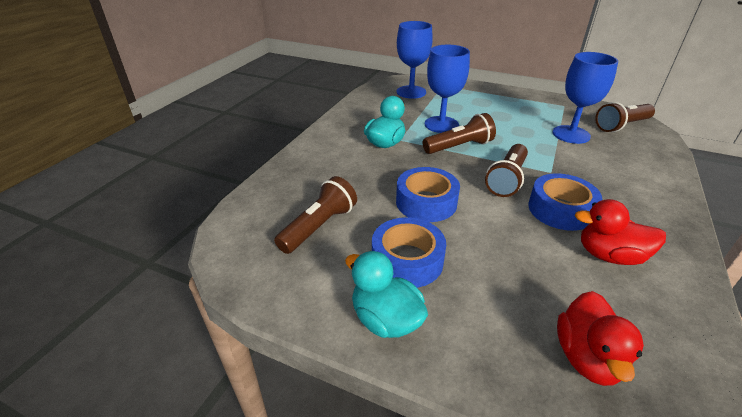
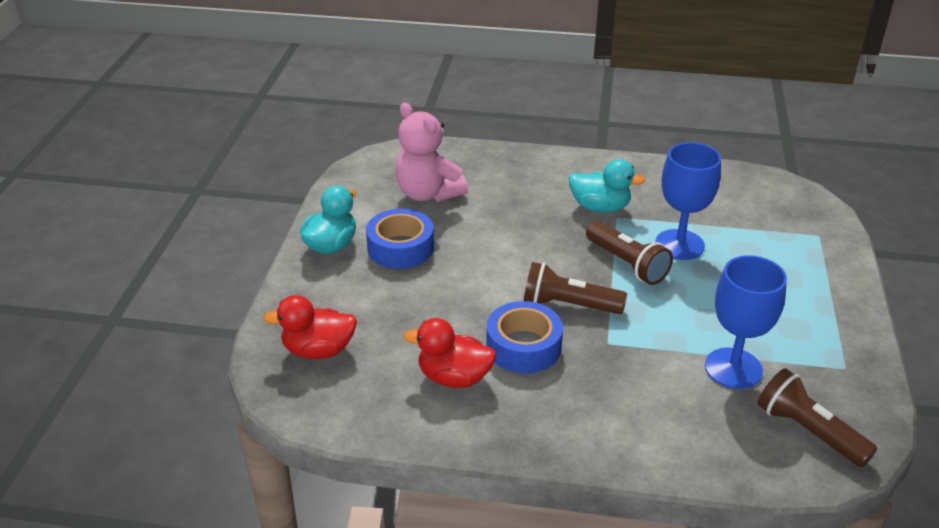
camera: 75 degrees right, 0 degrees up
brown flashlight [274,176,357,254] -> pink teddy bear [395,103,468,202]
blue tape [396,167,460,222] -> none
blue goblet [397,21,433,99] -> none
red duck [575,199,666,265] -> red duck turned 75 degrees counterclockwise [404,318,496,388]

